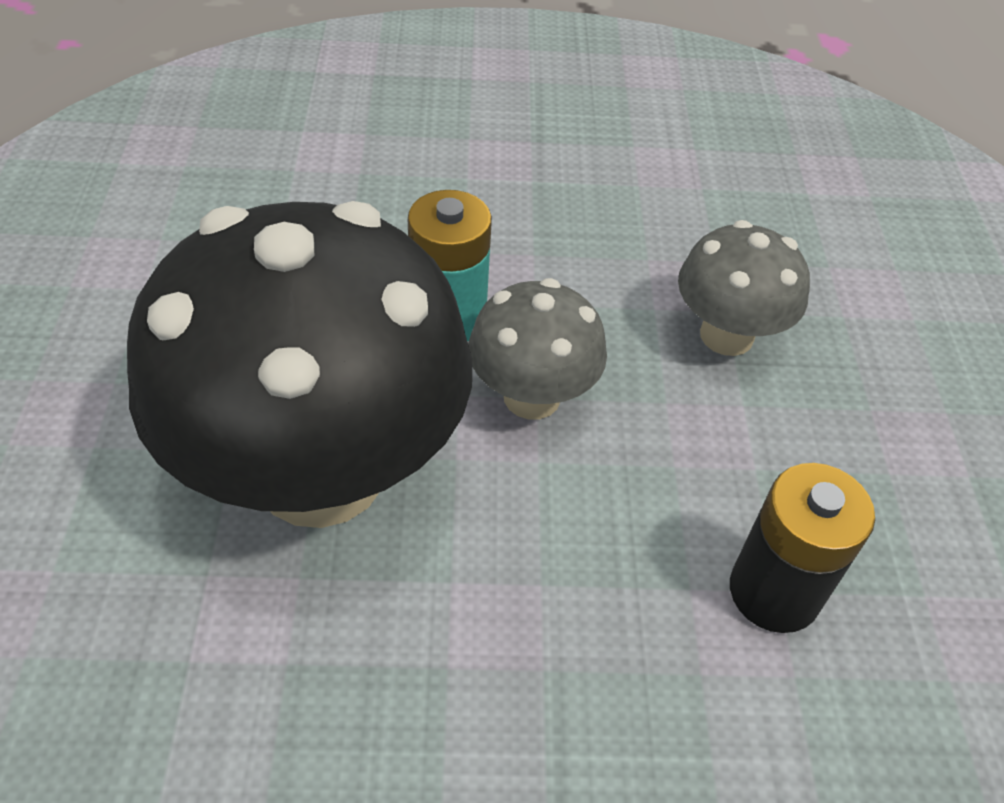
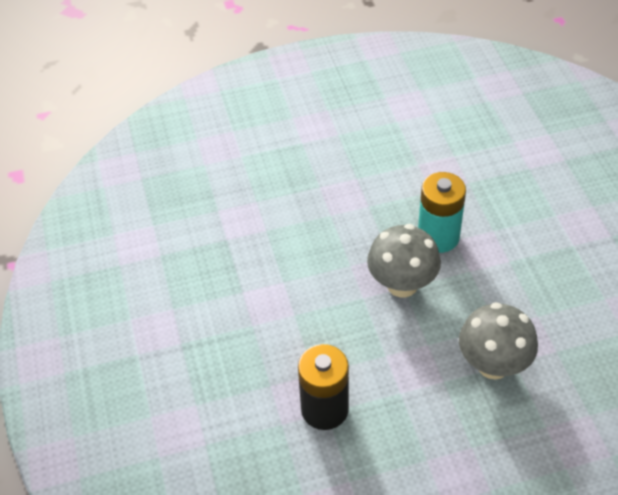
camera: 80 degrees right, 0 degrees up
black mushroom [127,201,472,528] -> none

